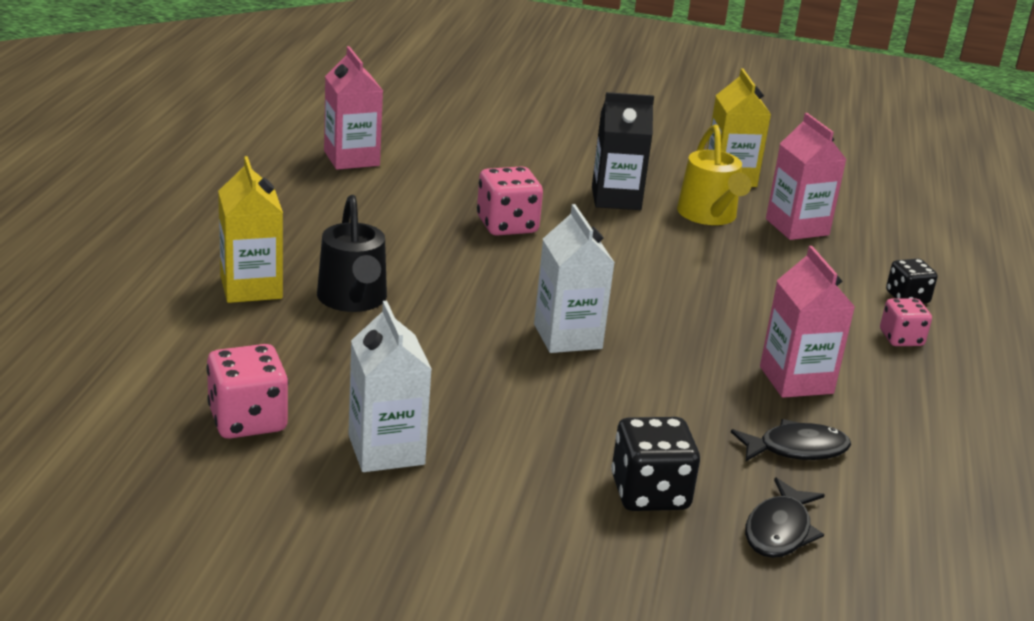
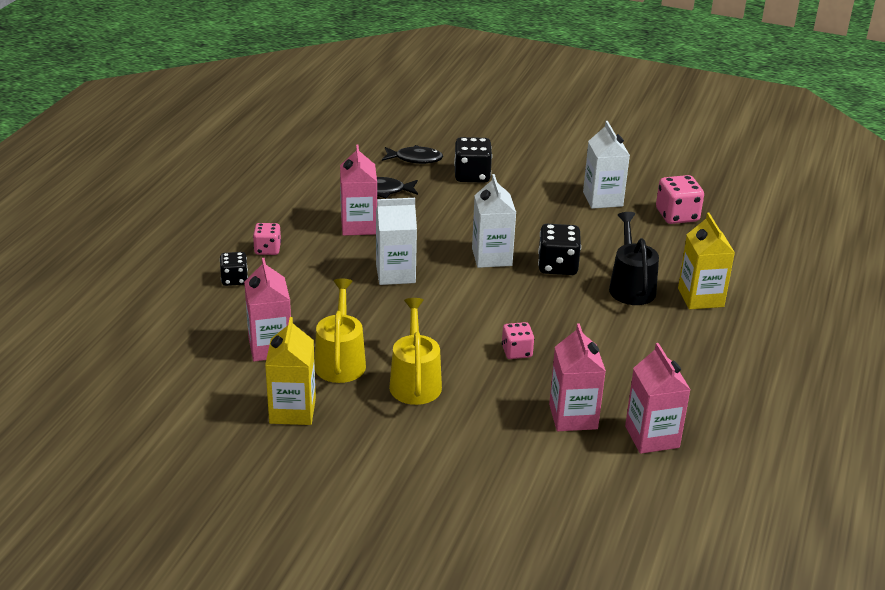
camera: 170 degrees left, 5 degrees up
pink dice [477,166,543,236] -> pink dice [502,322,534,359], size x0.64
black carton [592,92,654,210] -> yellow watering can [389,298,442,405]
black fish [745,478,825,558] -> black fish turned 60 degrees clockwise [382,145,443,164]
none -> white carton [376,198,417,285]
none -> black dice [538,224,581,275]
none -> pink carton [549,323,606,431]

